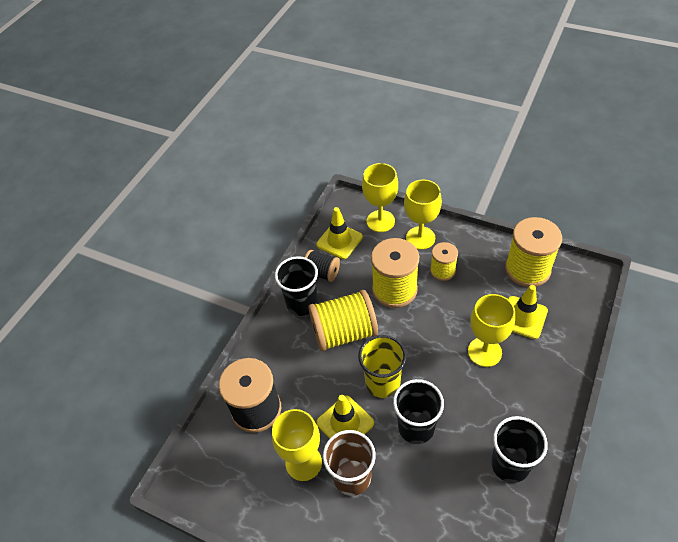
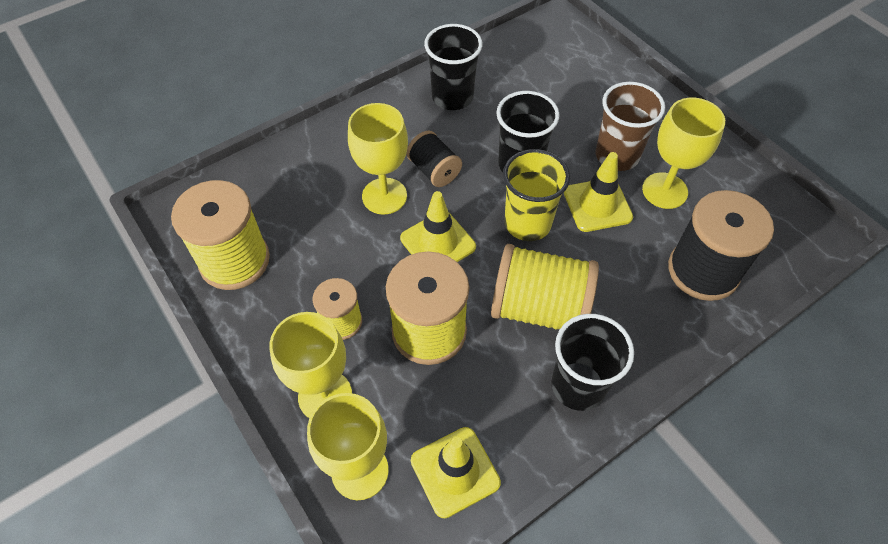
camera: 155 degrees left, 5 degrees up
black spool [305,250,340,282] -> black spool moved to [406,131,462,187]
yellow traffic cone [508,285,548,339] -> yellow traffic cone moved to [400,191,476,262]

